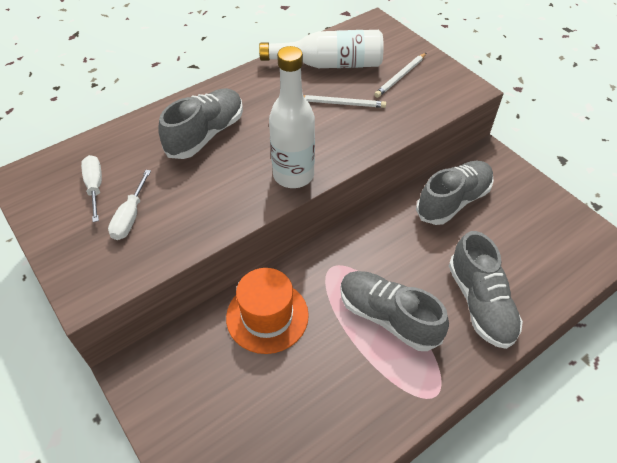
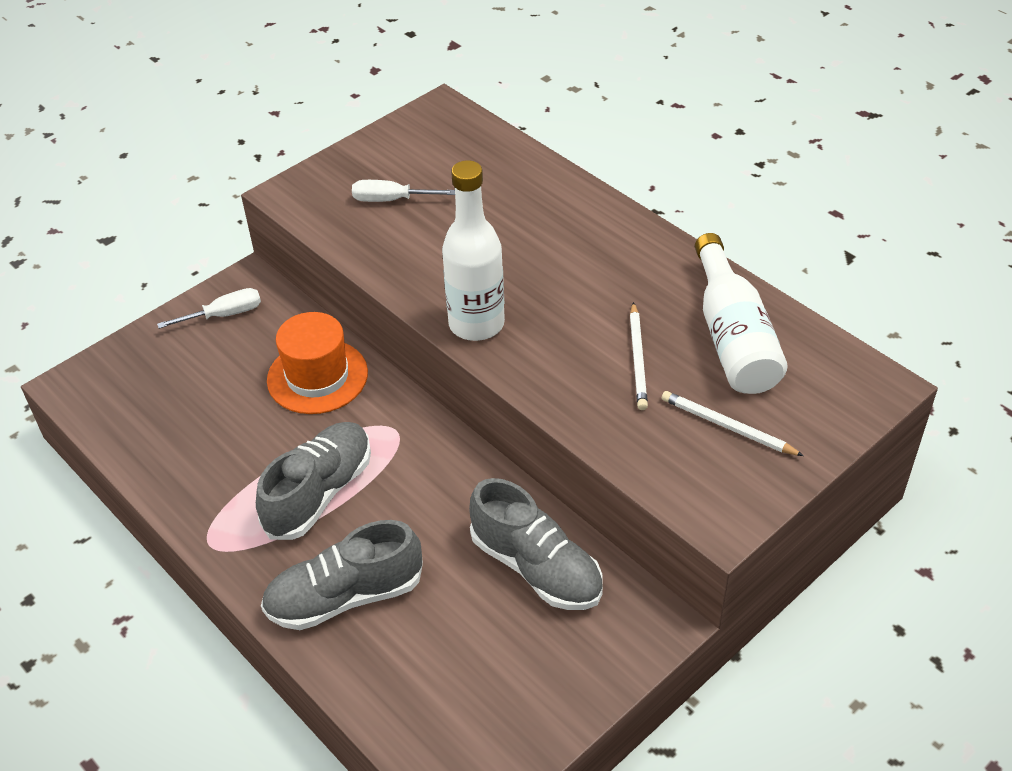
camera: 85 degrees right, 5 degrees down
white screwdriver [81,155,102,222] -> white screwdriver moved to [157,288,261,329]
grey shoe [158,88,243,159] -> none

